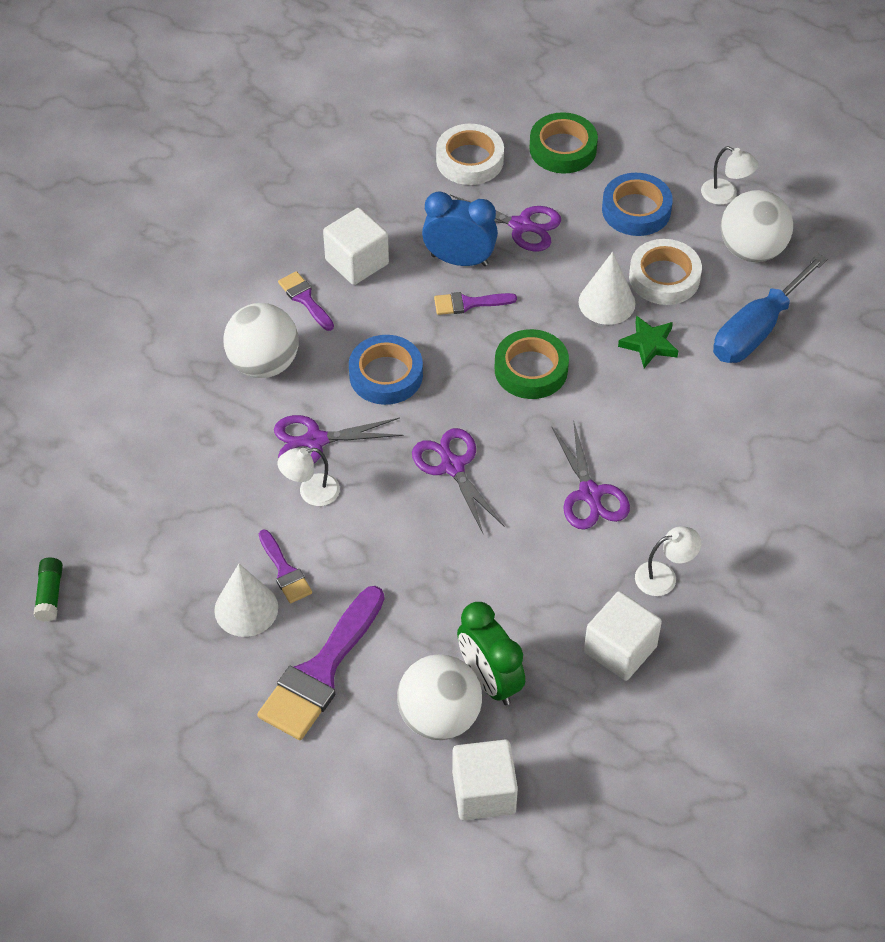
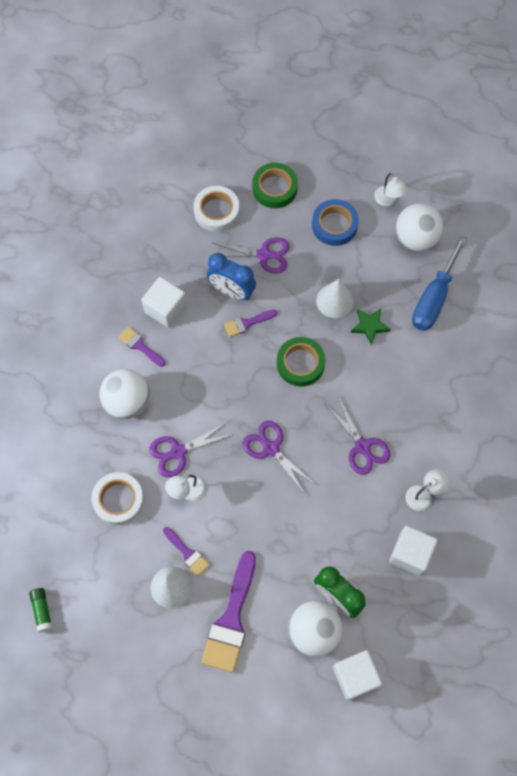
camera: 15 degrees left, 15 degrees up
blue tape [349,335,423,405] -> none
blue clock [422,191,498,266] -> blue clock turned 150 degrees counterclockwise [207,253,256,300]
white tape [629,239,702,305] -> white tape moved to [91,472,144,525]
white lamp [701,146,759,205] -> white lamp turned 45 degrees clockwise [374,173,407,206]

